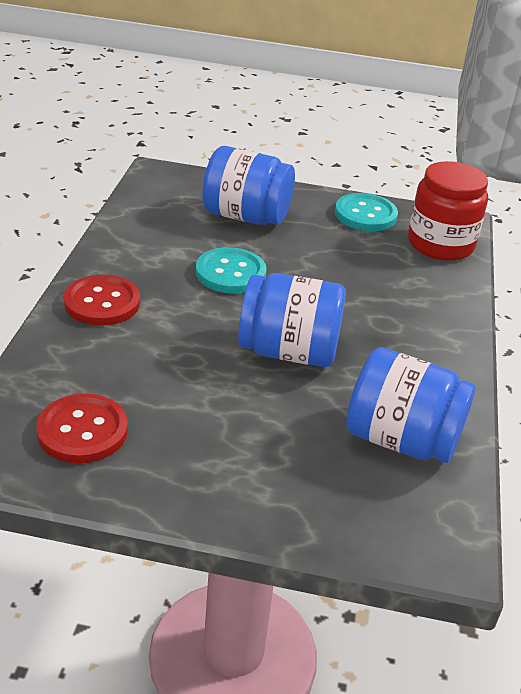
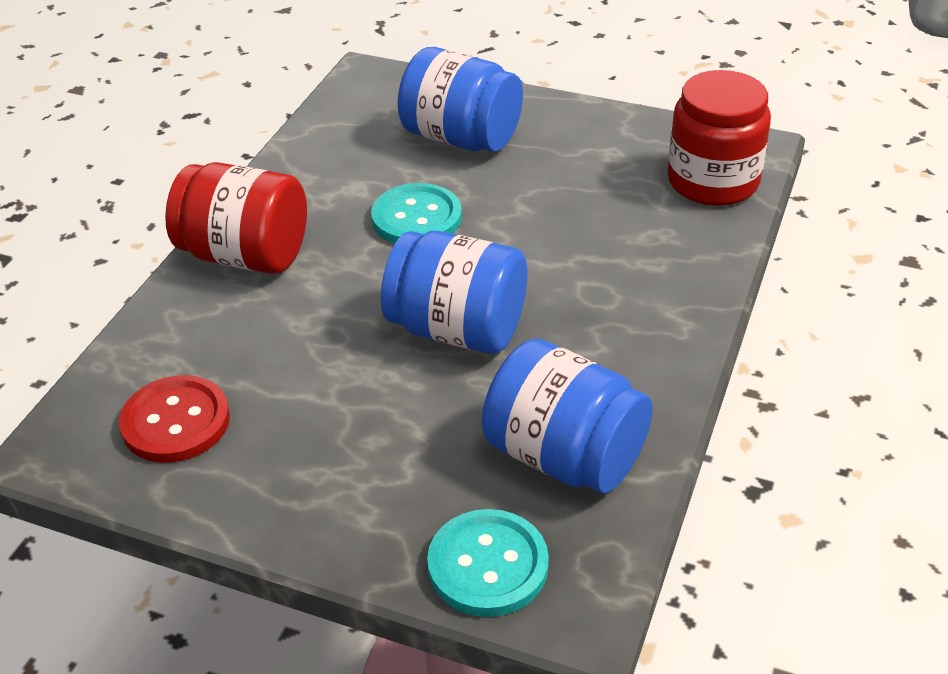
camera: 15 degrees right, 5 degrees up
red button [64,275,140,326] -> red jar [165,162,307,274]
turquoise button [335,193,398,231] -> turquoise button moved to [427,509,549,617]

